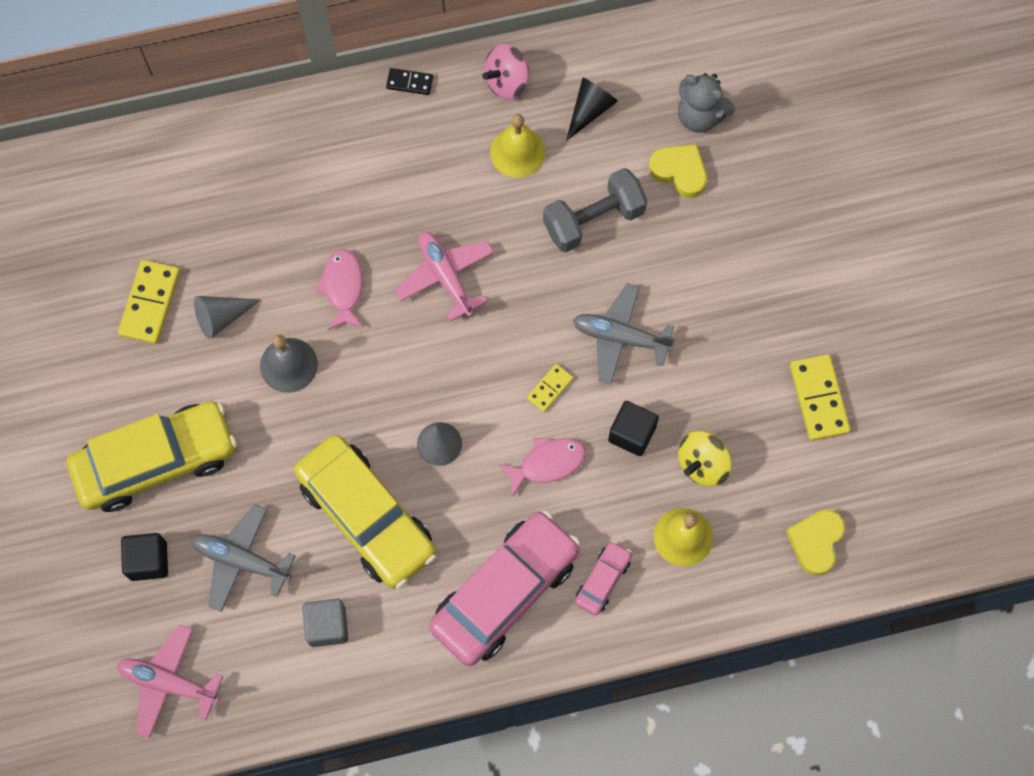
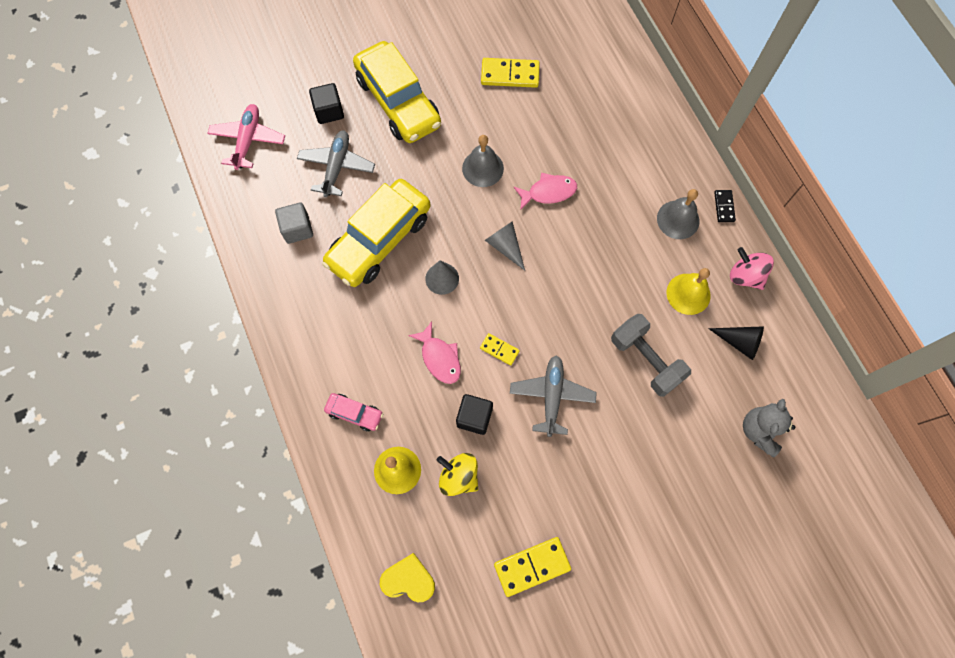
camera: 80 degrees right, 0 degrees up
grey cone [194,296,261,339] -> grey cone moved to [485,221,525,271]
pink plane [395,232,494,321] -> none
pink car [429,510,580,666] -> none
yellow heart [649,144,707,198] -> none
none -> grey bell [657,189,700,239]

